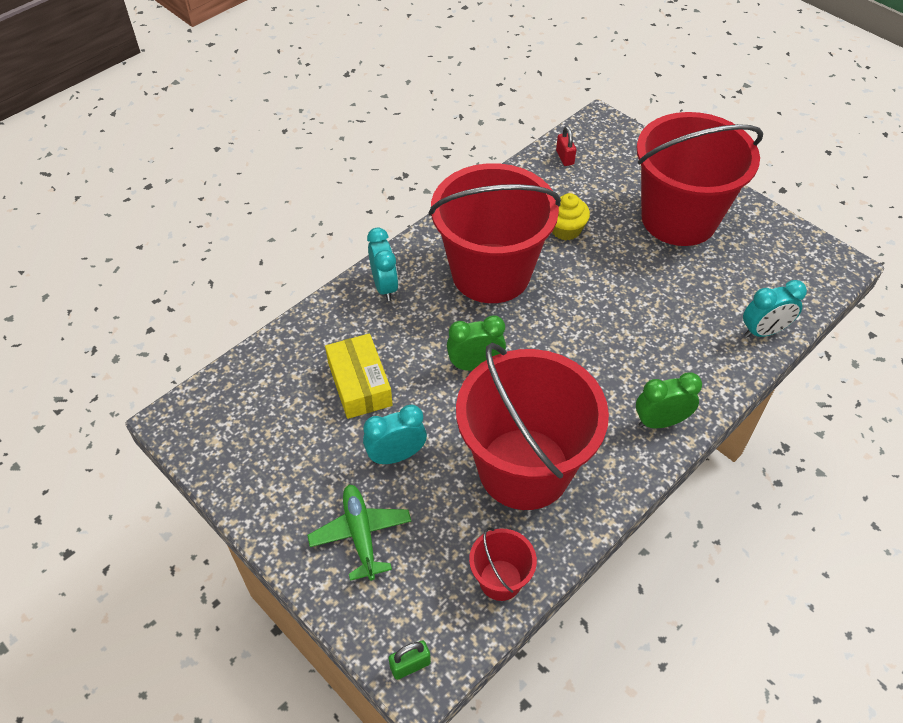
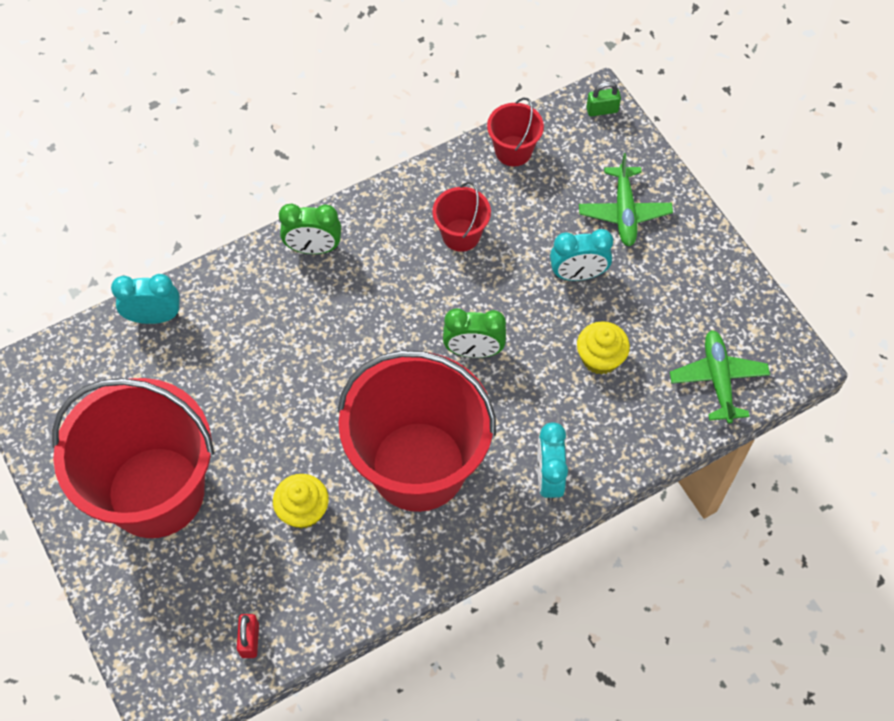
camera: 165 degrees left, 10 degrees up
yellow box [325,333,393,419] -> yellow cupcake [577,321,630,375]
red bucket [456,343,609,510] -> red bucket [432,182,491,252], size x0.43
none -> green plane [670,330,770,424]

